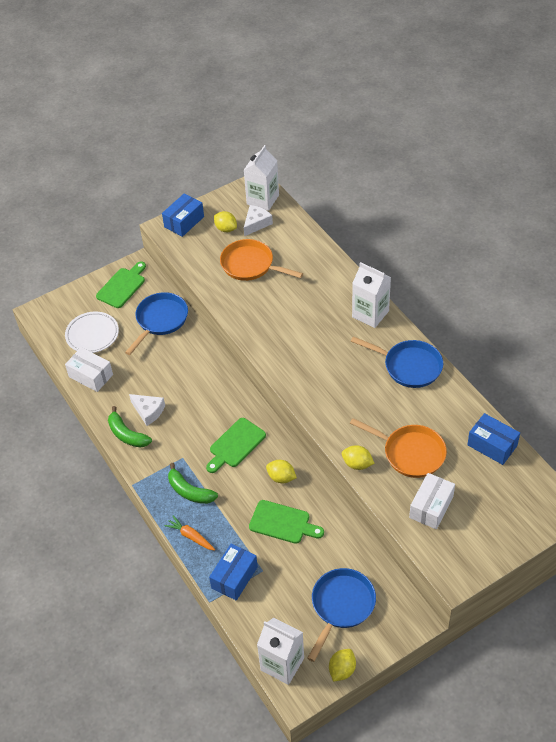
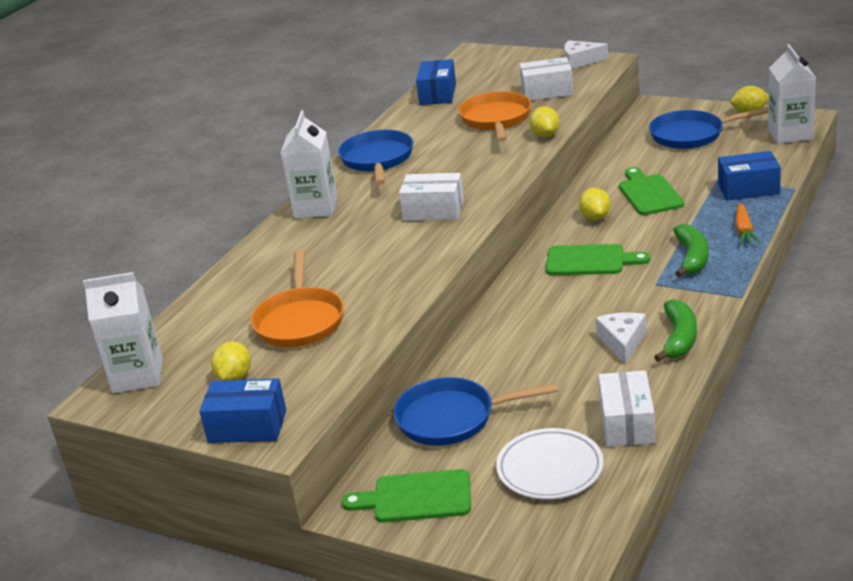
camera: 120 degrees left, 20 degrees down
white cheese [244,205,273,236] -> white cheese moved to [564,40,608,69]
none -> white box [399,173,464,221]

